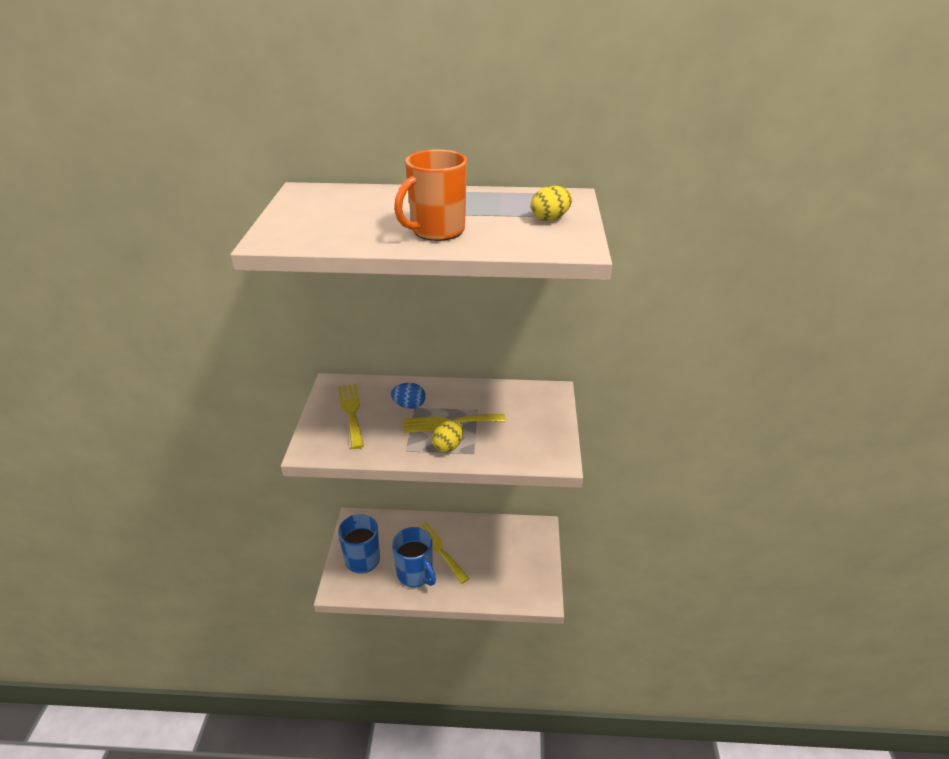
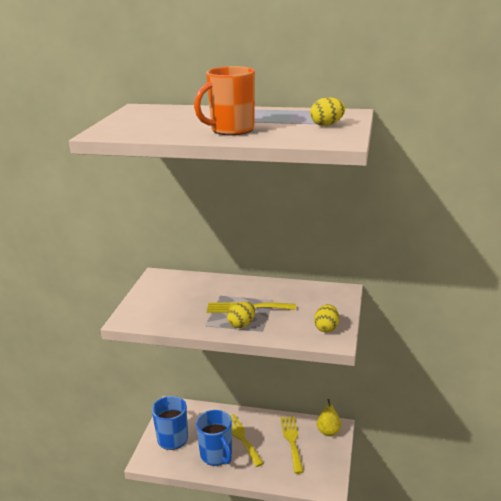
camera: 10 degrees right, 10 degrees down
yellow fork [338,384,364,449] -> yellow fork moved to [280,416,304,474]
blue egg [391,383,426,409] -> none
none -> yellow egg [314,304,339,332]
none -> yellow pear [317,399,341,436]

